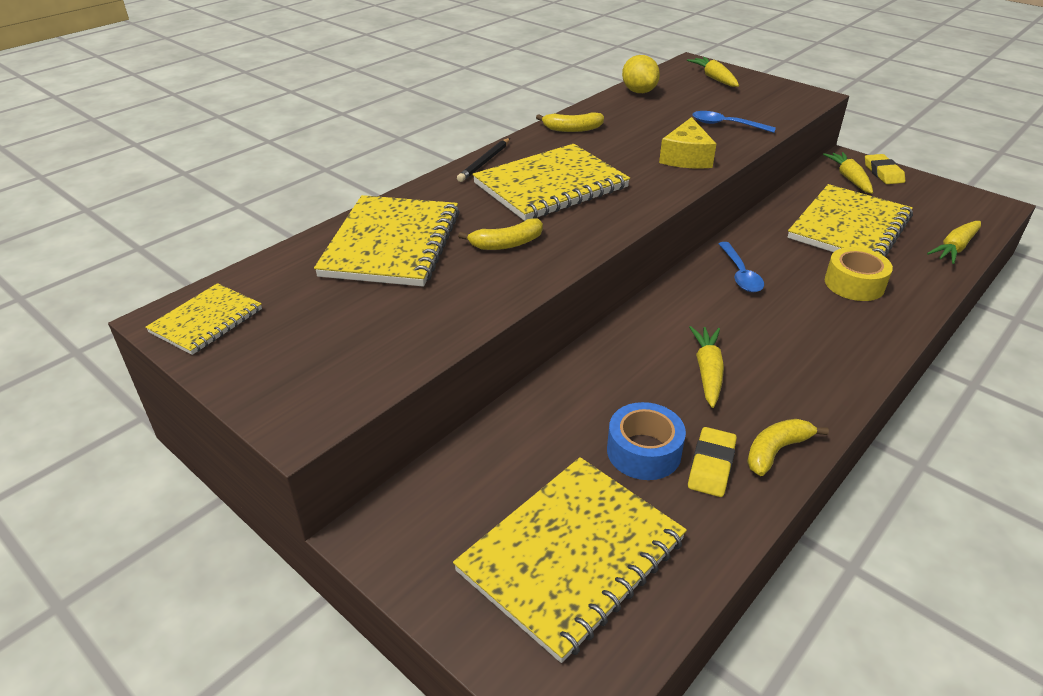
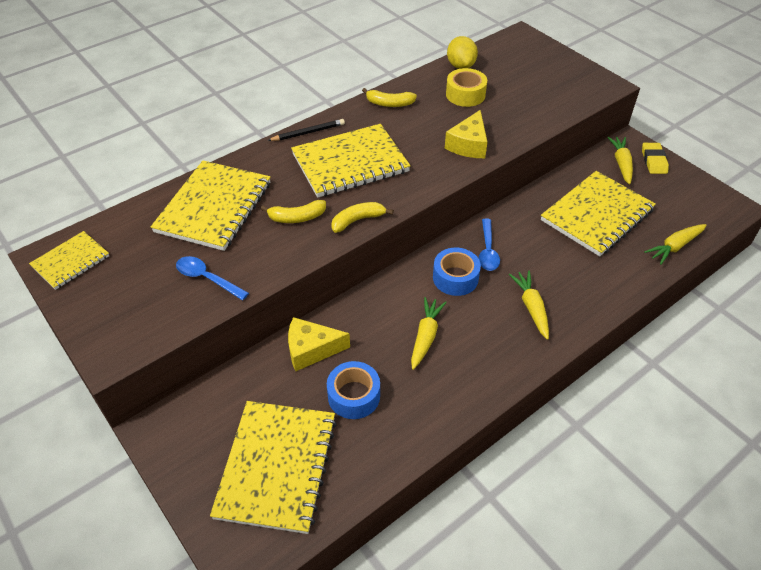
camera: 10 degrees right, 10 degrees up
yellow notebook [453,457,687,663] -> yellow notebook turned 45 degrees counterclockwise [210,401,337,534]
black pencil [457,138,510,182] -> black pencil turned 150 degrees counterclockwise [267,119,345,141]
yellow carrot [687,57,739,87] -> yellow carrot moved to [509,270,549,340]
yellow eraser [688,427,737,497] -> none
blue spoon [693,111,776,133] -> blue spoon moved to [176,256,249,300]
yellow banana [747,419,829,476] -> yellow banana moved to [331,202,394,233]
yellow tape [825,247,893,301] -> yellow tape moved to [446,68,487,107]
none -> yellow cheese [288,317,350,371]
none -> blue tape [433,248,481,296]

